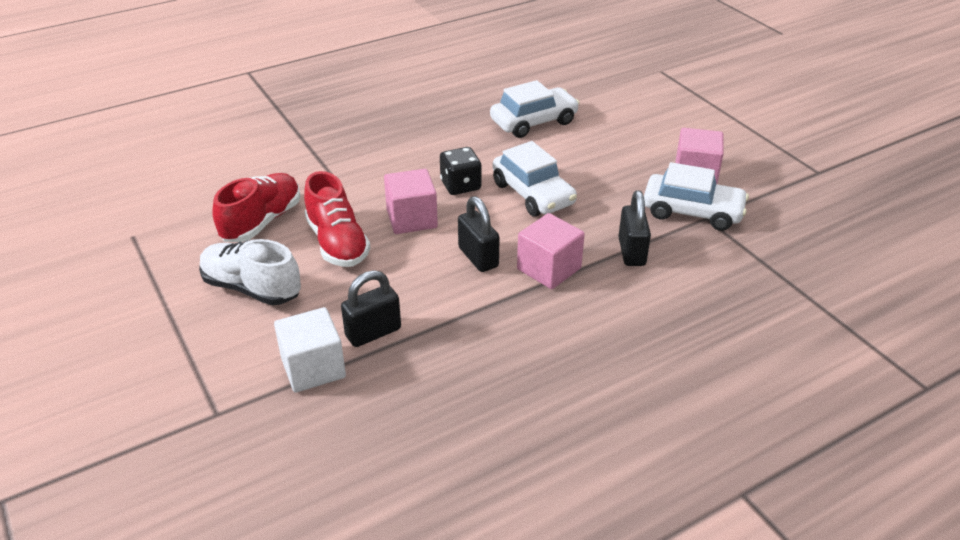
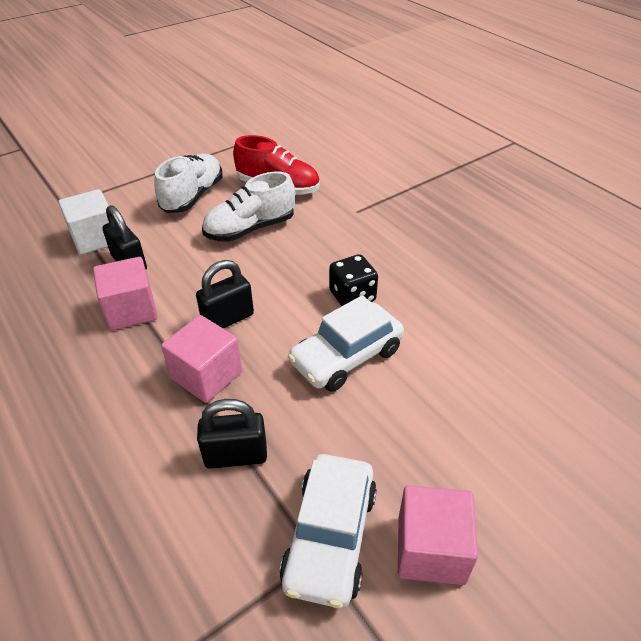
camera: 85 degrees right, 5 degrees up
red shoe [304,171,370,267] -> white shoe [202,172,295,242]
pink cube [384,169,438,234] -> pink cube moved to [93,257,158,331]
white car [490,80,579,138] -> none

